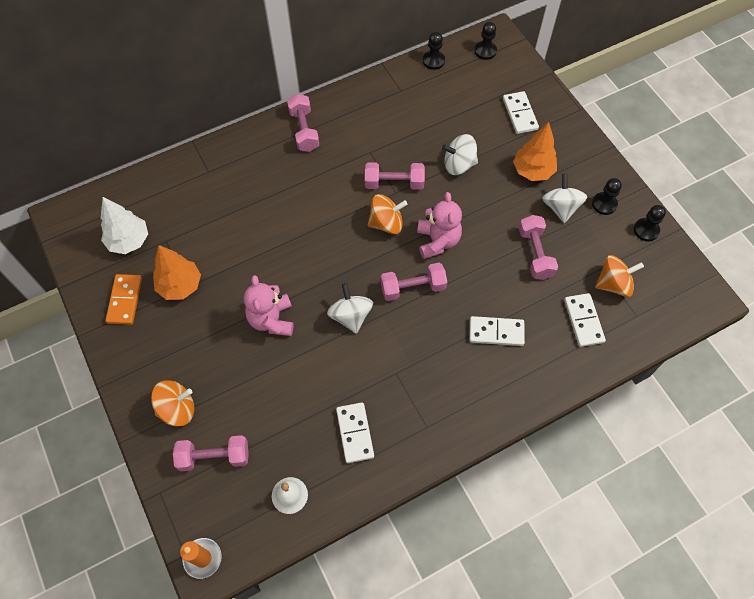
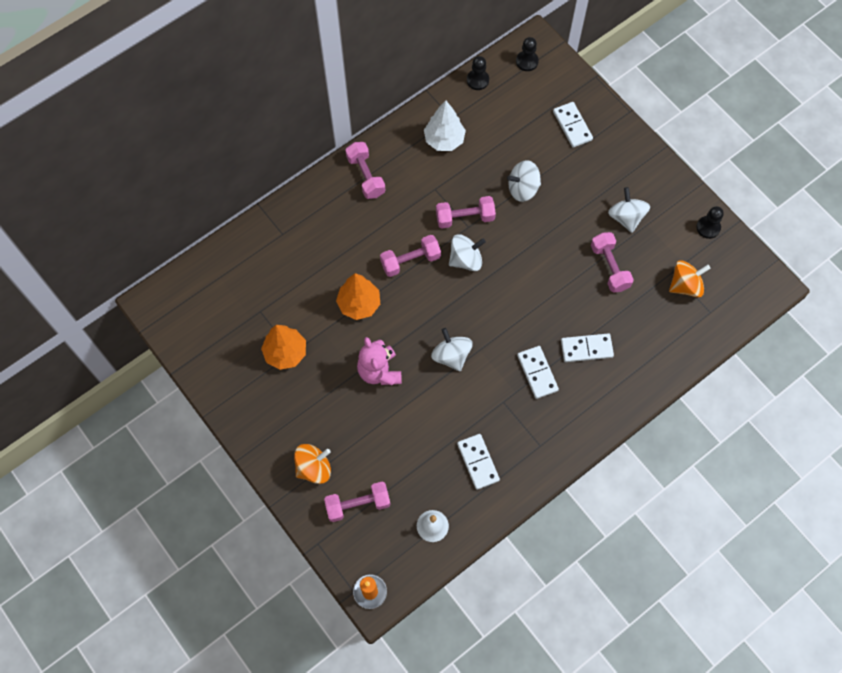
camera: 10 degrees left, 5 degrees up
white tree [101,197,148,254] -> white tree moved to [424,101,466,151]
orange domino [106,274,142,325] -> none
orange spinning top [368,194,408,234] -> white spinning top [449,234,486,271]
pink dumbbell [381,263,447,301] -> pink dumbbell moved to [380,235,441,277]
pink teddy bear [417,192,462,259] -> none
orange tree [513,122,557,181] -> orange tree moved to [336,273,380,320]
white domino [564,293,606,347] -> white domino moved to [517,346,559,399]
black pawn [592,178,622,215] -> none

